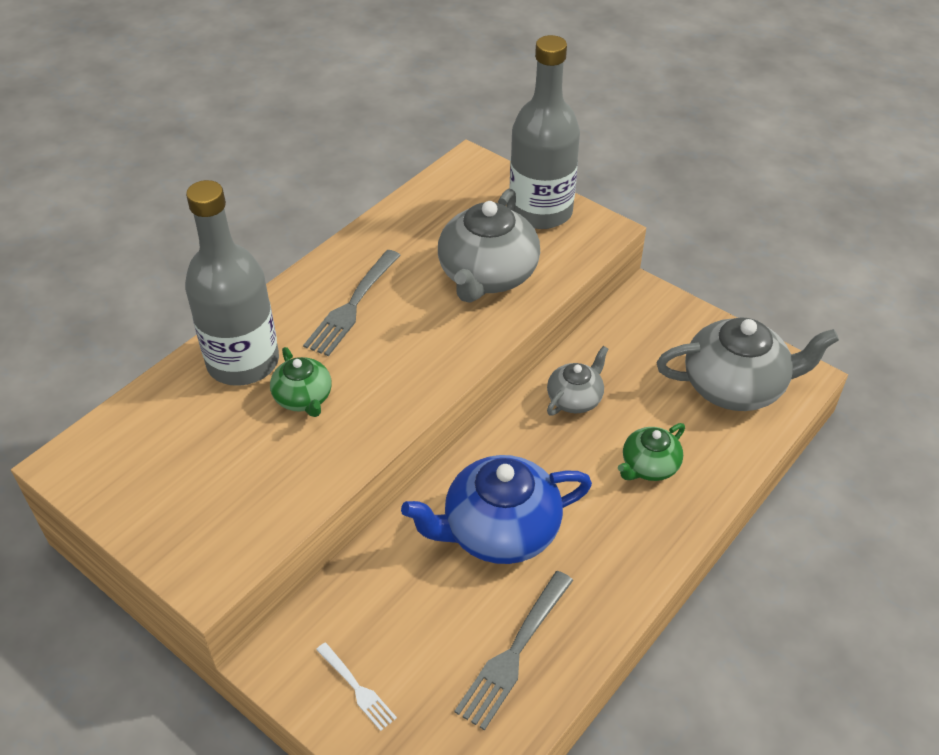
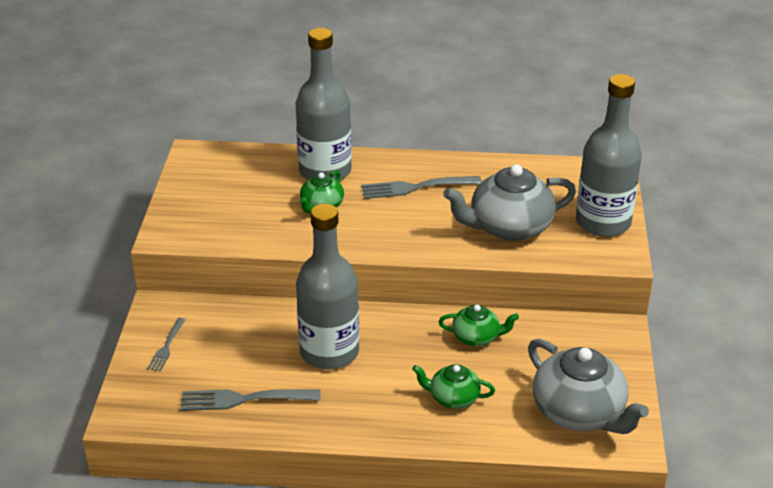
camera: 55 degrees right, 10 degrees down
white fork [316,642,397,731] -> grey fork [147,318,186,372]
blue teapot [401,455,592,564] -> grey bottle [296,204,359,370]
grey teapot [547,346,608,415] -> green teapot [439,305,519,346]

